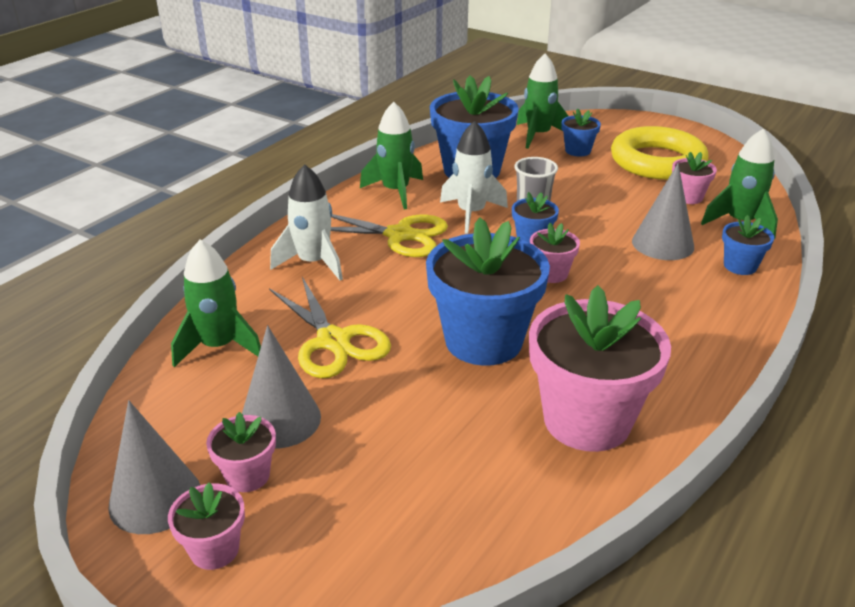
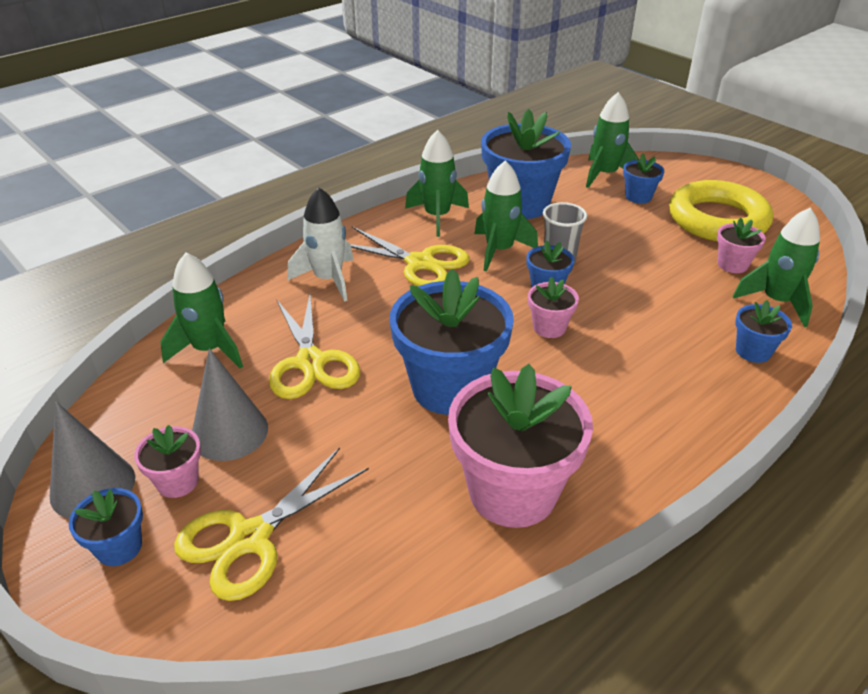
camera: 15 degrees right, 5 degrees up
pink flower pot [168,483,245,570] -> blue flower pot [69,488,143,566]
white rocket [440,121,508,234] -> green rocket [474,160,538,271]
grey cone [632,164,694,260] -> none
none -> yellow scissors [174,447,369,601]

